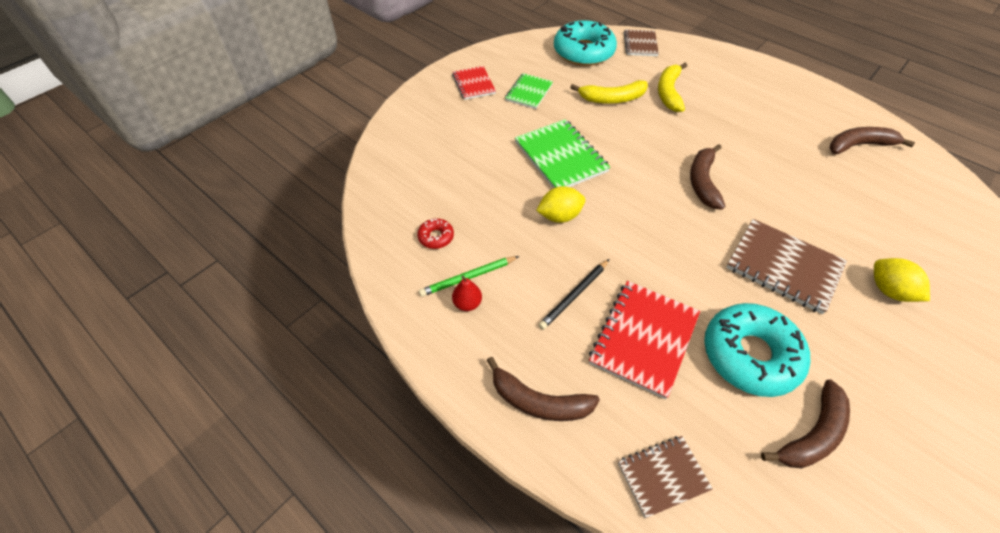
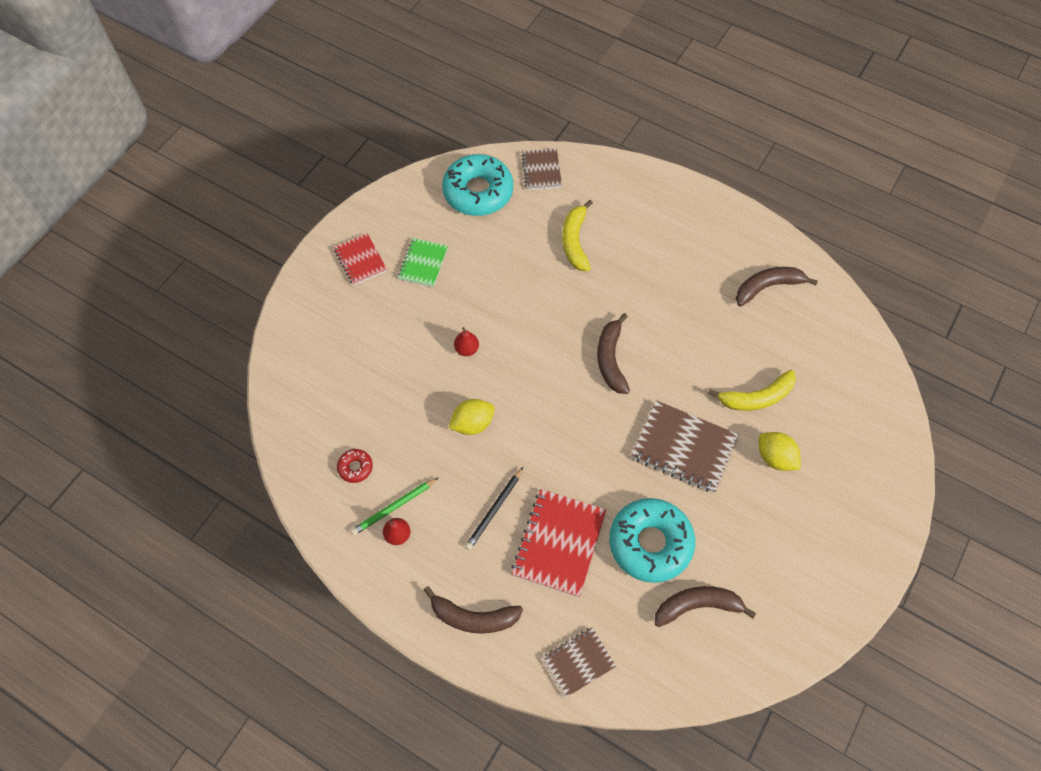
camera: 10 degrees left, 10 degrees up
green notebook [515,119,610,188] -> red pear [454,327,479,356]
yellow banana [570,80,648,104] -> yellow banana moved to [708,370,796,411]
brown banana [761,379,850,468] -> brown banana turned 135 degrees counterclockwise [655,586,756,627]

